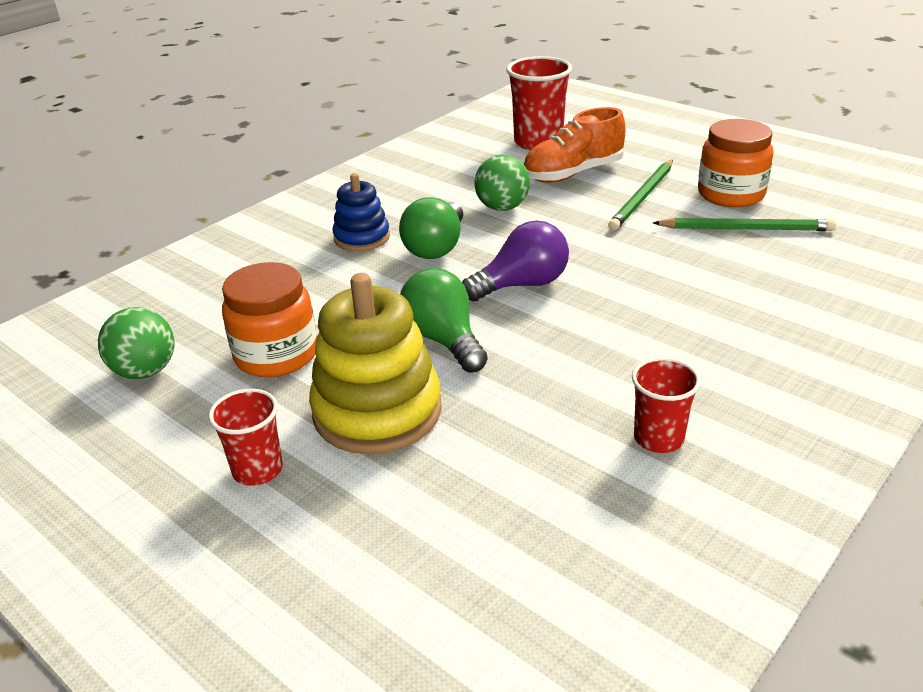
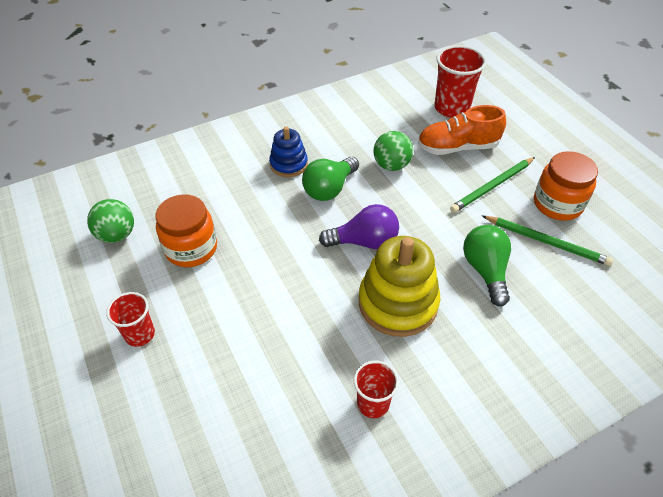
camera: 20 degrees right, 15 degrees up
yellow stacking toy [309,273,442,454] -> yellow stacking toy moved to [359,236,441,337]
green light bulb [400,268,488,373] -> green light bulb moved to [463,225,511,306]

